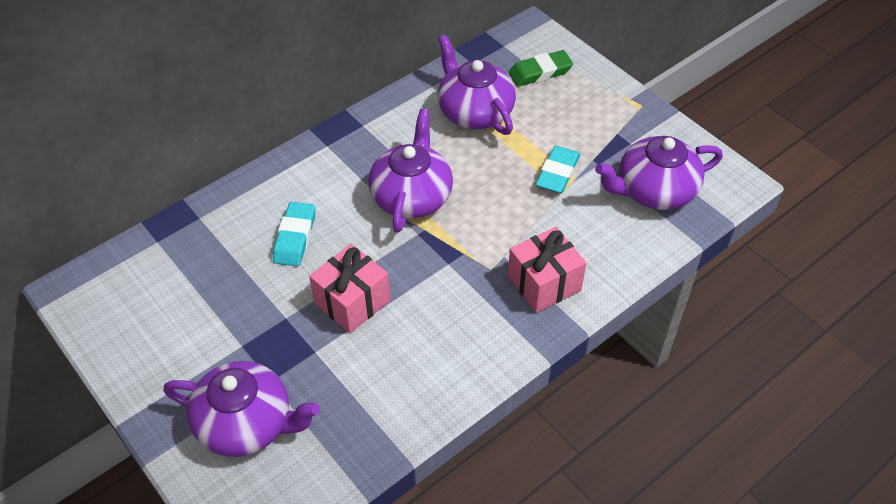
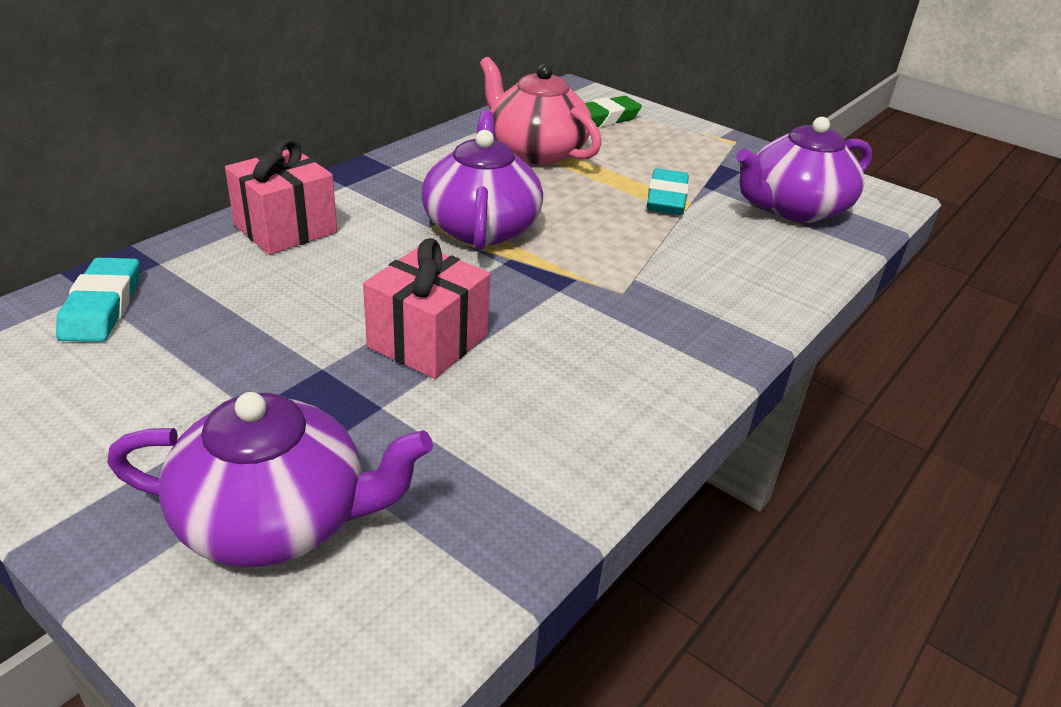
camera: 15 degrees left, 15 degrees down
turquoise eraser [273,202,316,266] -> turquoise eraser moved to [56,257,139,342]
purple teapot [438,34,516,135] -> pink teapot [480,57,602,165]
pink gift [508,227,586,313] -> pink gift moved to [225,139,337,255]

